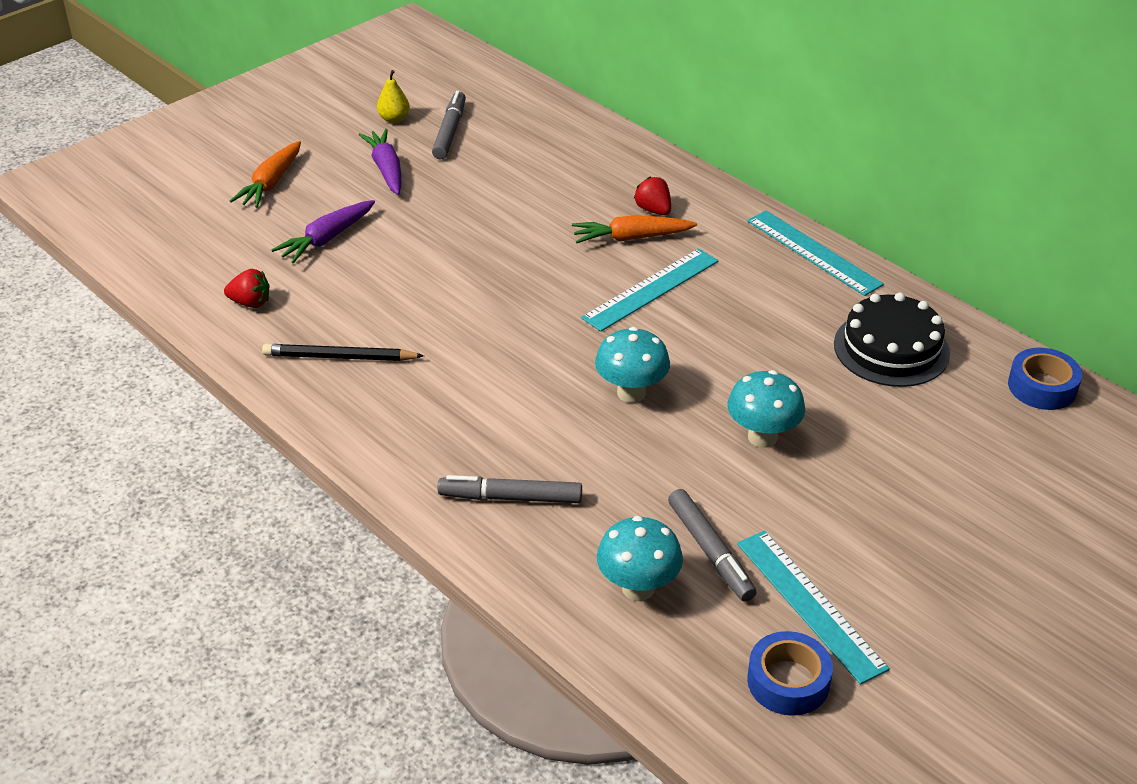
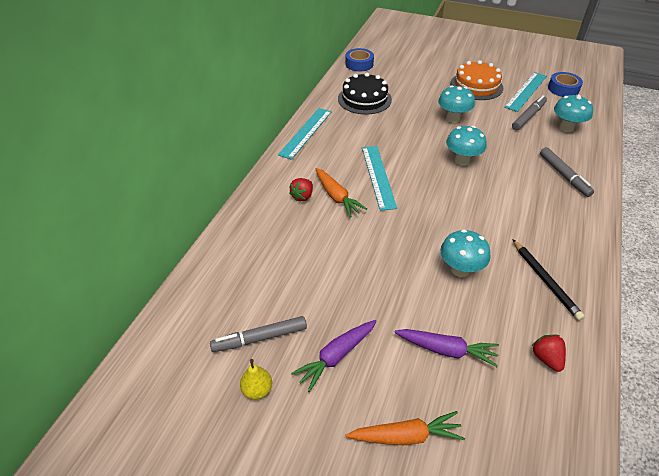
camera: 115 degrees left, 5 degrees up
turquoise ruler [581,248,718,332] -> turquoise ruler turned 60 degrees clockwise [362,146,397,211]
none -> turquoise mushroom [440,229,490,277]
none -> orange cake [450,60,503,100]

